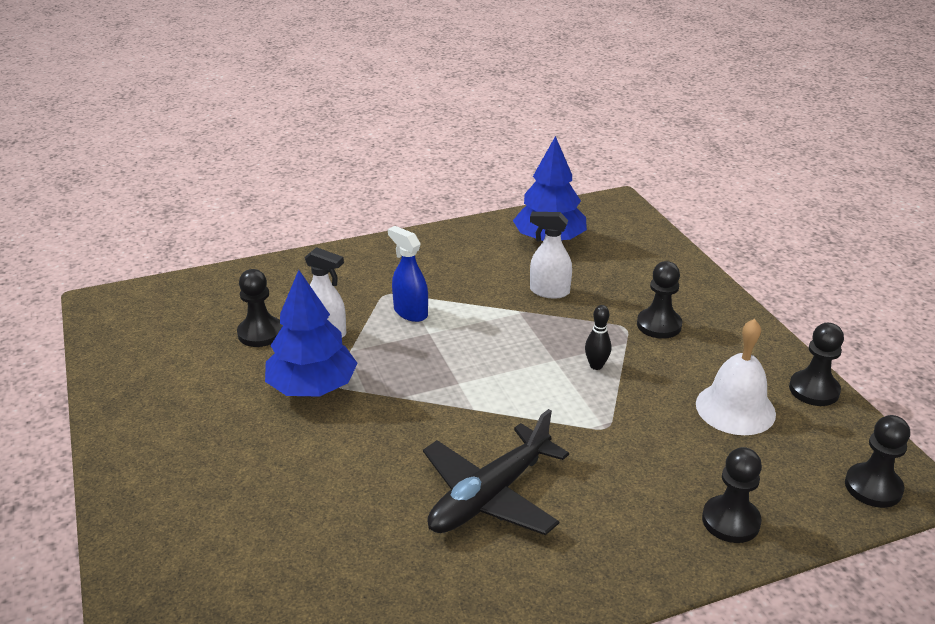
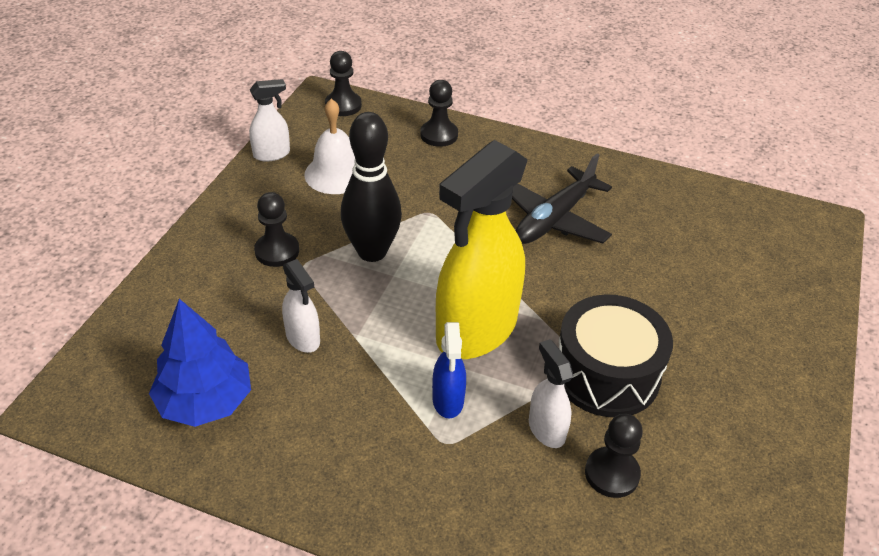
camera: 140 degrees left, 10 degrees up
blue tree [265,270,358,397] -> black drum [559,294,673,417]
black plane [423,409,569,535] -> black plane turned 135 degrees clockwise [512,154,612,244]
black bowling pin [585,305,611,370] -> black bowling pin [341,112,402,262], size x2.41
black pawn [789,323,844,406] -> white spray bottle [249,79,290,162]
none -> yellow spray bottle [436,140,528,359]

